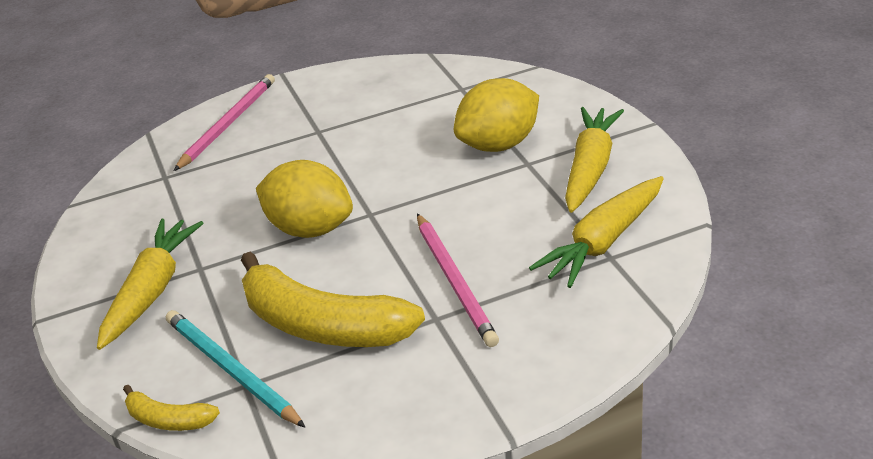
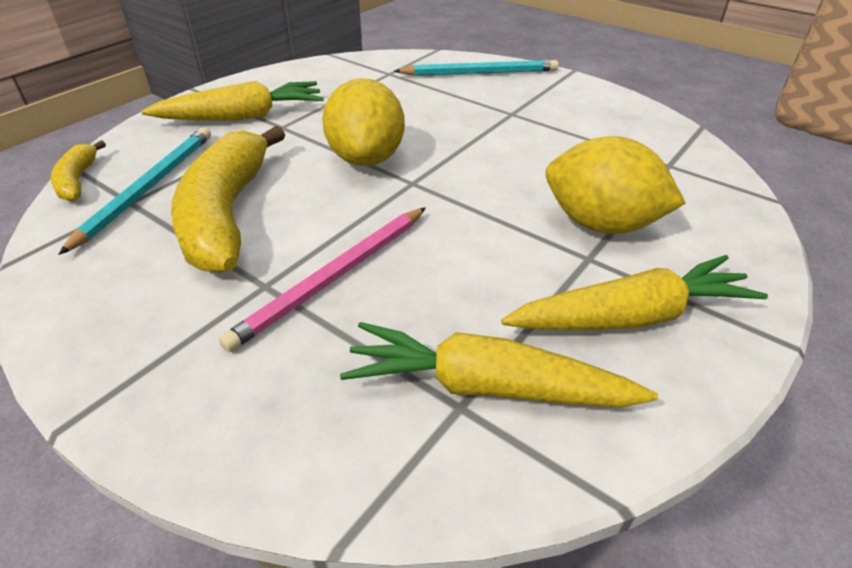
camera: 55 degrees right, 5 degrees up
pink pencil [174,74,275,171] -> turquoise pencil [394,60,558,76]

